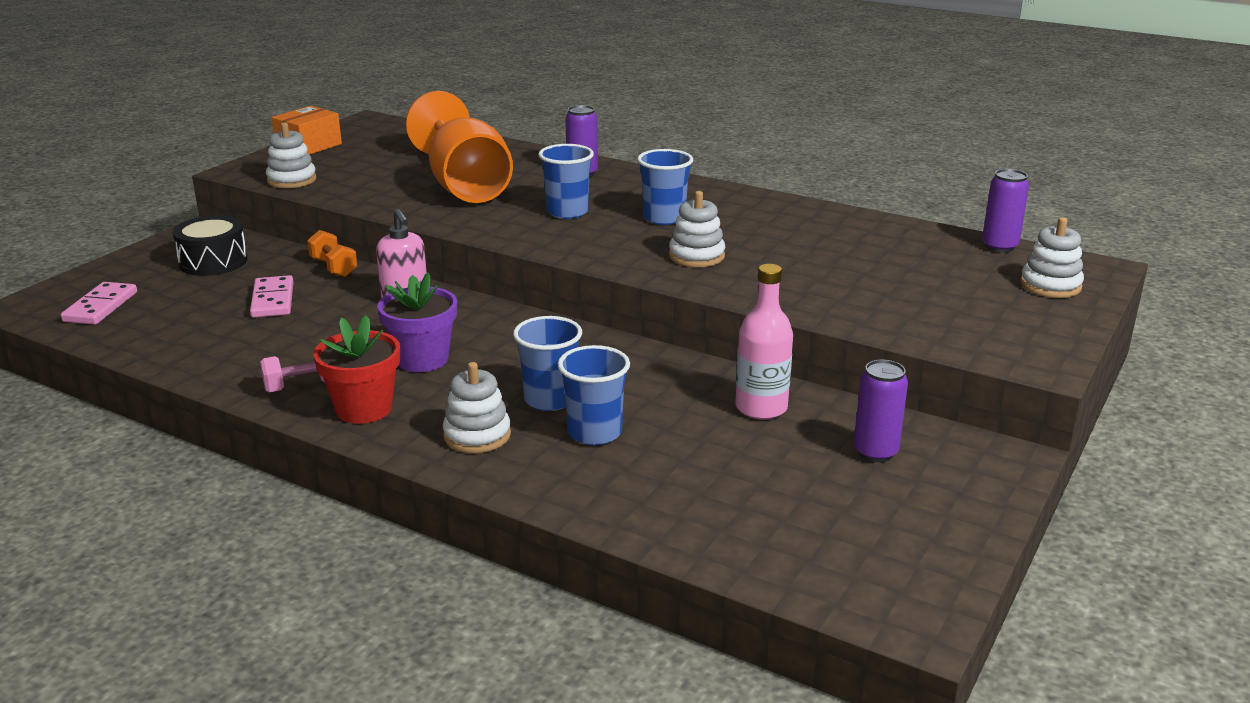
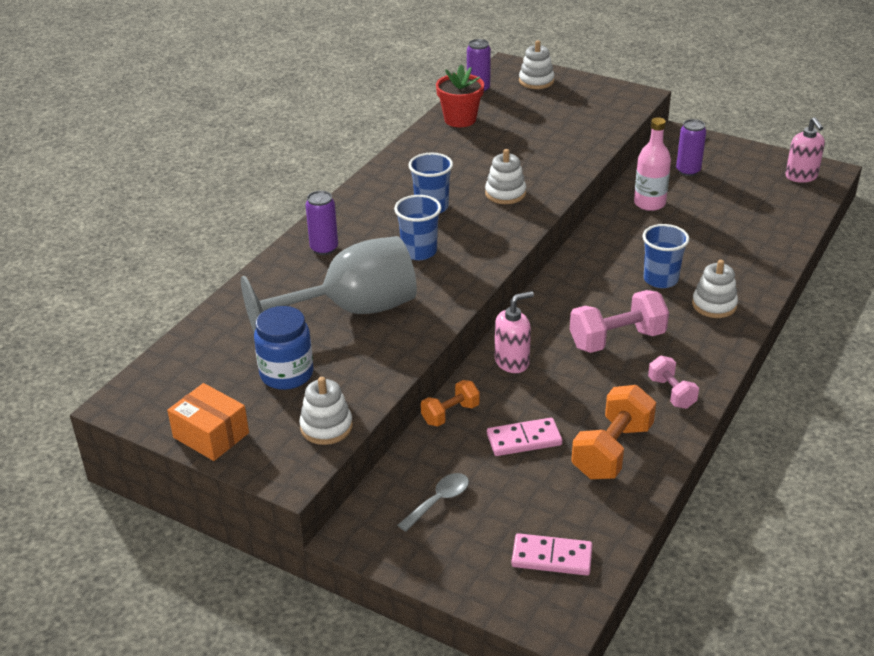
camera: 90 degrees left, 10 degrees up
black drum [173,216,248,276] -> grey spoon [398,473,469,532]
red flower pot [313,315,400,424] -> red flower pot moved to [436,65,484,127]
purple flower pot [377,272,457,372] -> pink dumbbell [570,290,669,353]
orange goblet [406,91,513,203] -> grey goblet [241,236,417,332]
blue cup [558,345,630,445] -> none
none -> blue jar [254,306,314,390]
none -> orange dumbbell [571,385,656,479]
none -> pink soap dispenser [786,117,825,183]

